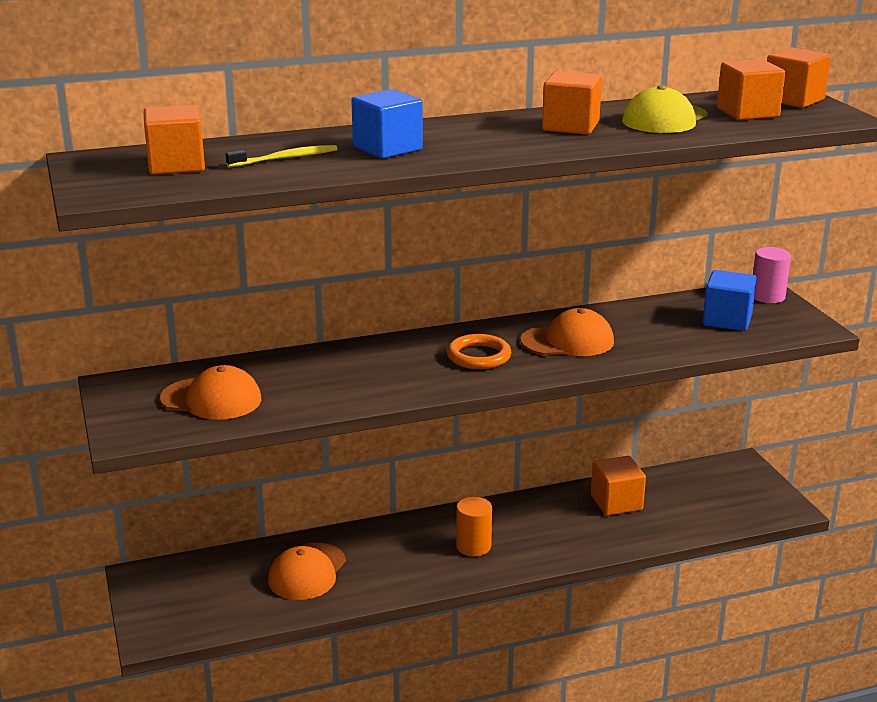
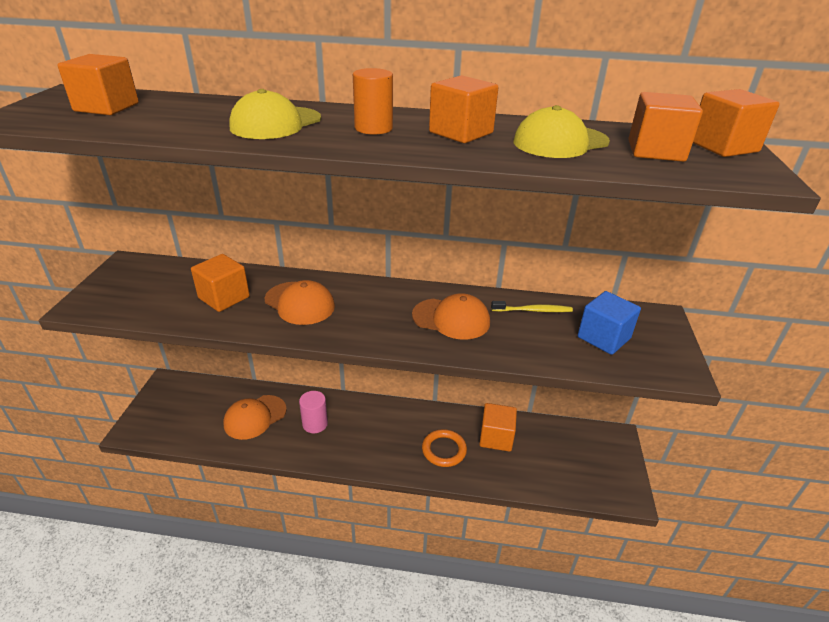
camera: 25 degrees right, 10 degrees up
orange cap [160,365,261,420] -> orange cap moved to [265,280,335,325]
yellow toothbrush [226,145,337,167] -> yellow toothbrush moved to [491,301,573,312]
blue cube [351,89,423,159] -> yellow cap [229,89,321,139]
orange ring [447,334,511,369] -> orange ring moved to [422,429,467,467]
orange cylinder [456,497,492,556] -> orange cylinder moved to [353,68,393,135]
pink cylinder [753,247,791,303] -> pink cylinder moved to [299,391,328,433]
none -> orange cube [191,254,250,312]

